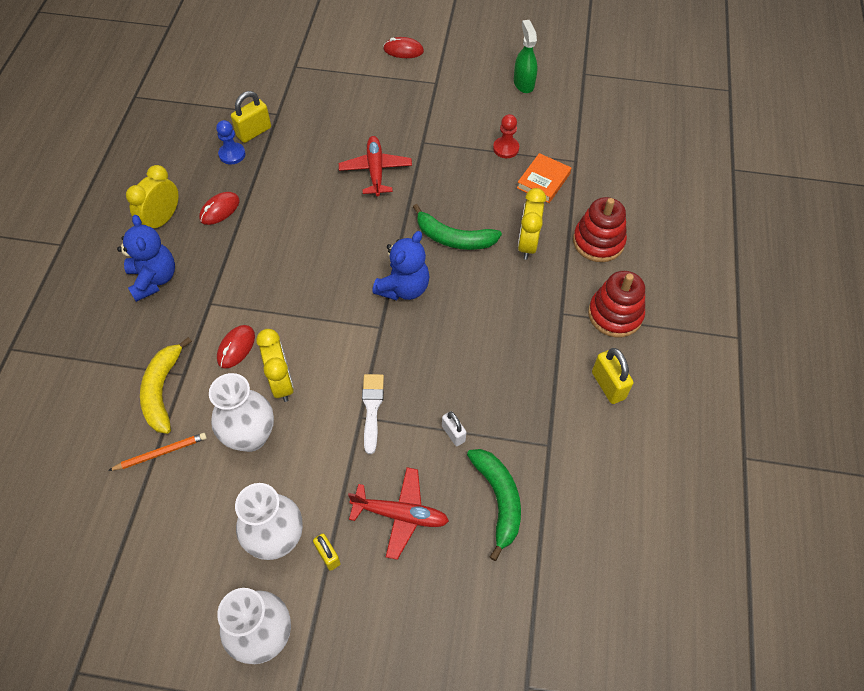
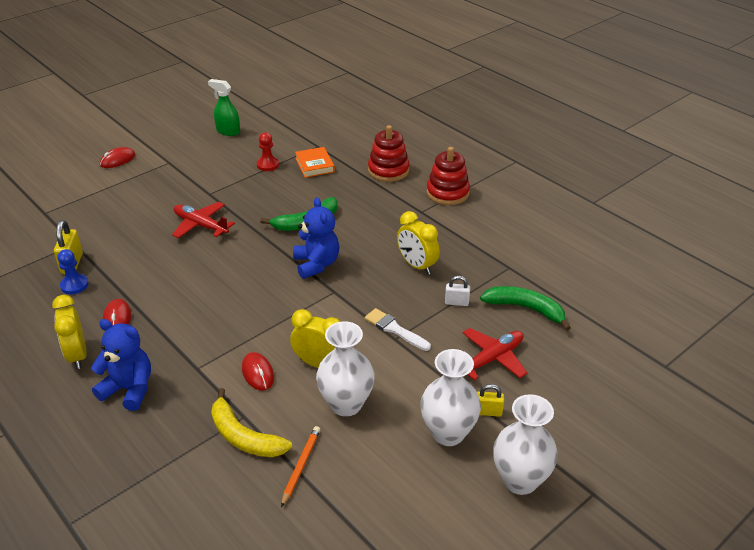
camera: 50 degrees left, 20 degrees down
yellow clock [518,188,546,260] -> yellow clock moved to [397,211,440,274]
yellow padlock [592,348,634,404] -> none

